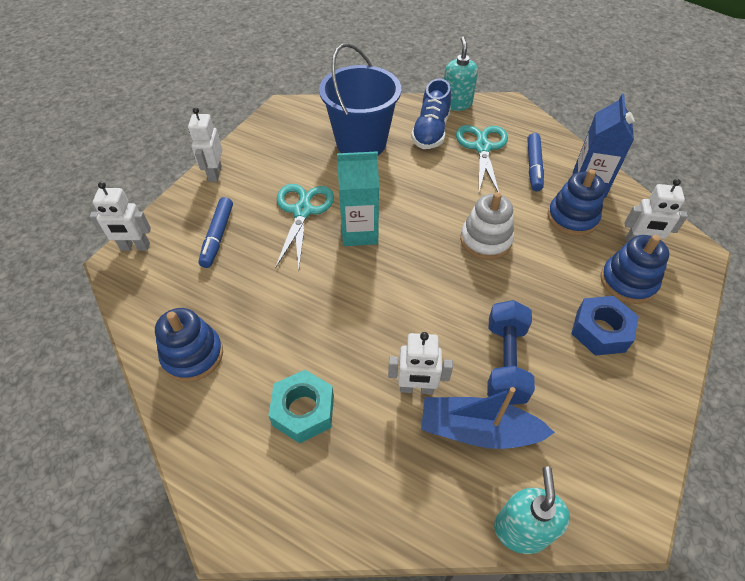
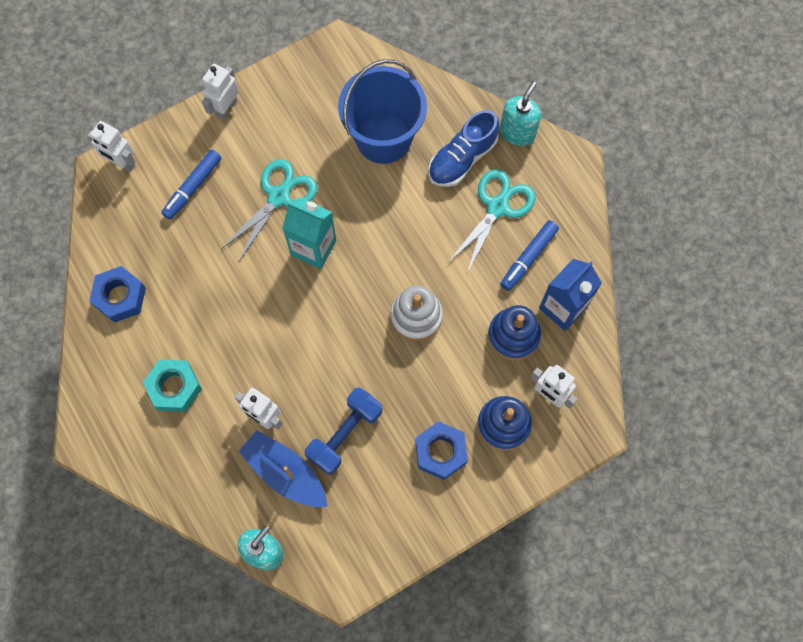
camera: 30 degrees right, 20 degrees up
blue stacking toy [155,308,223,382] -> blue nut [89,266,146,323]

